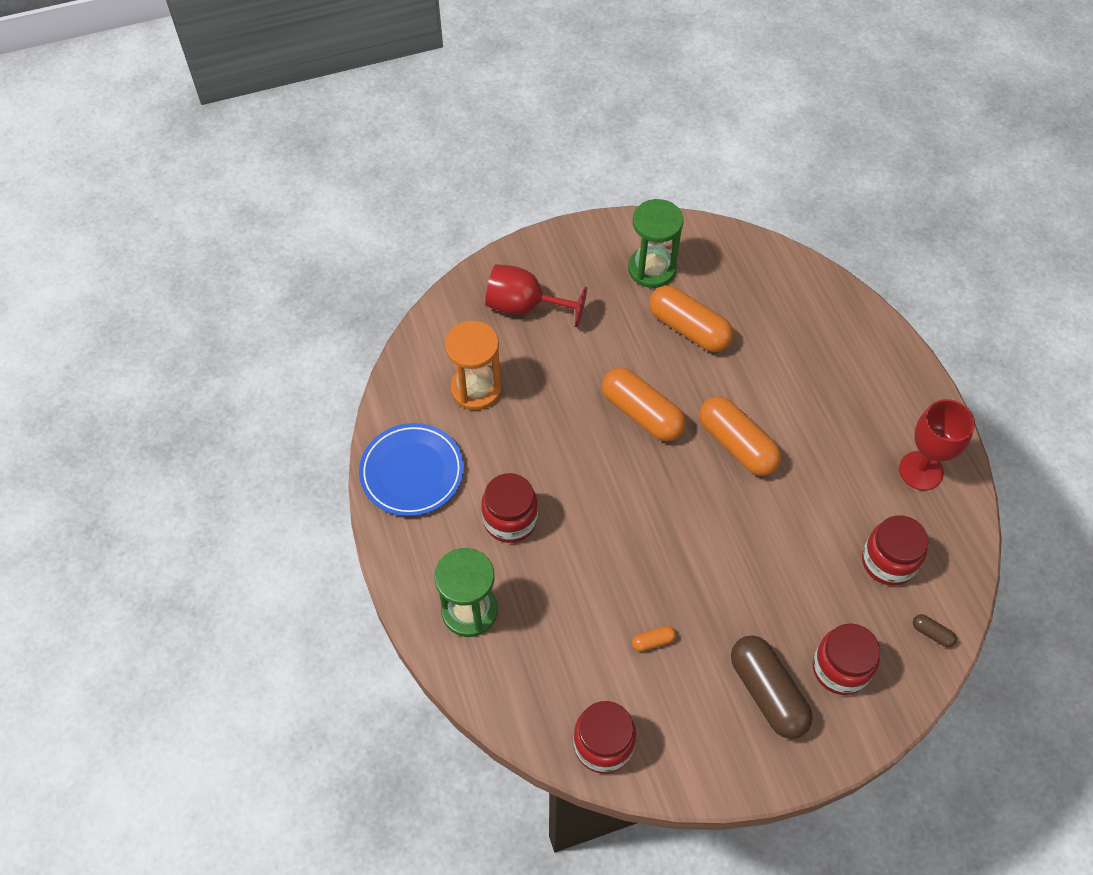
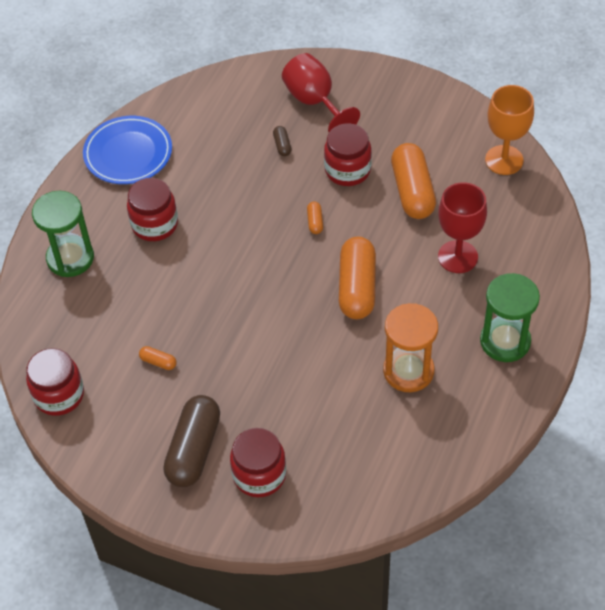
camera: 45 degrees right, 5 degrees down
orange hourglass [445,321,502,410] -> orange hourglass moved to [383,303,438,392]
orange capsule [602,368,686,441] -> orange capsule [307,201,323,234], size x0.42
green hourglass [628,199,683,288] -> green hourglass moved to [480,273,540,362]
red jar [862,515,929,586] -> red jar moved to [324,123,372,186]
red goblet [899,399,975,490] -> red goblet moved to [438,182,487,273]
brown capsule [913,614,957,647] -> brown capsule moved to [273,126,291,156]
none -> orange goblet [485,85,534,175]

